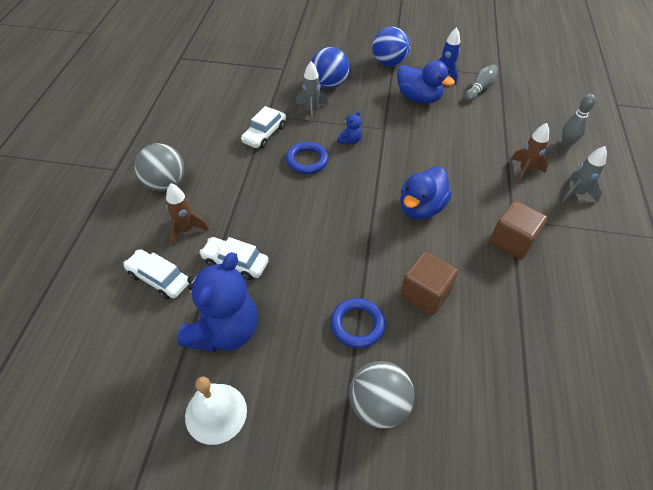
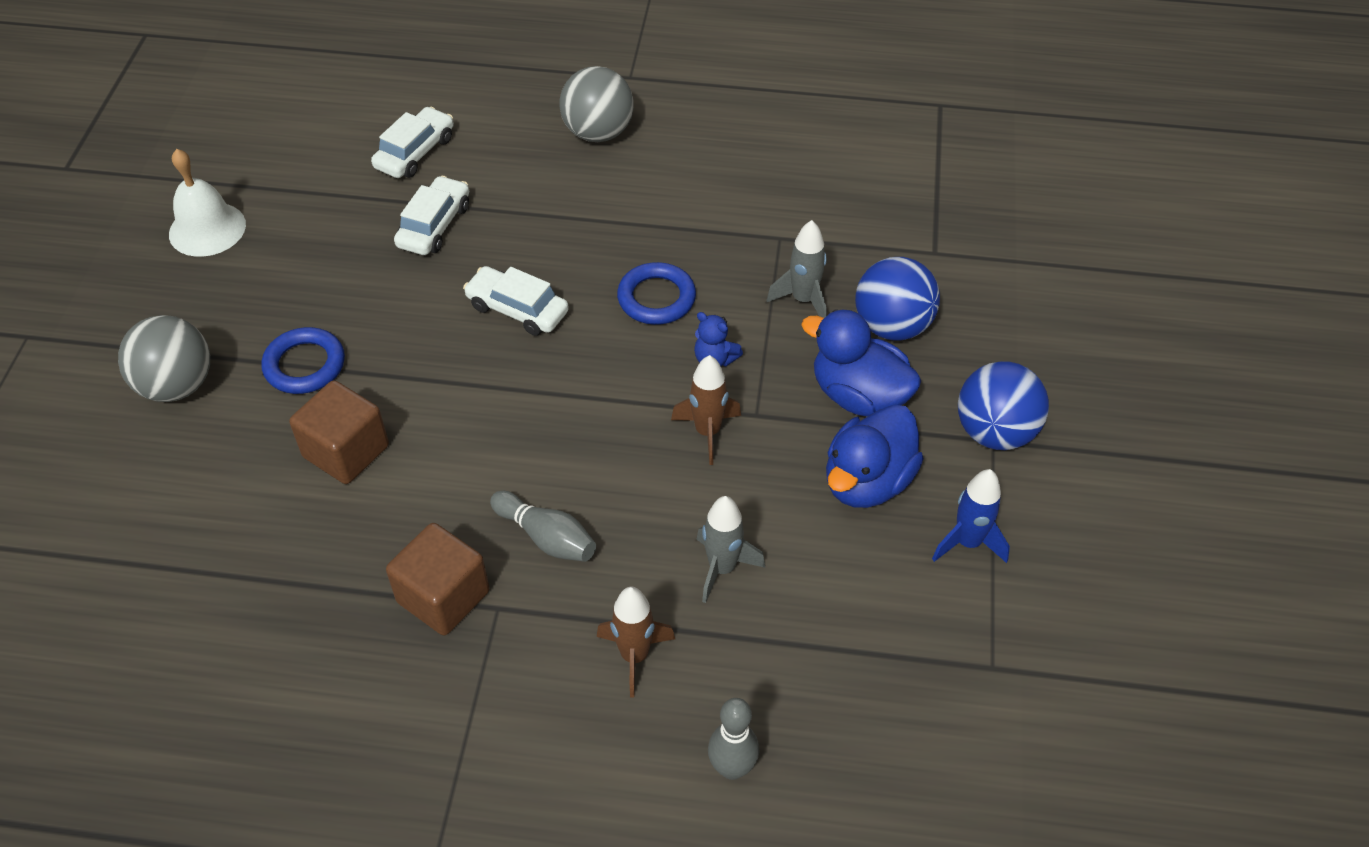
camera: 90 degrees right, 0 degrees up
brown rocket [166,183,209,247] -> brown rocket moved to [671,355,741,465]
blue teddy bear [177,252,258,352] -> none
white car [241,106,286,148] -> white car moved to [463,266,569,336]
blue duck [400,166,452,220] -> blue duck moved to [801,309,921,417]
grey bowling pin [465,64,498,101] -> grey bowling pin moved to [490,491,596,562]
grey rocket [562,146,607,203] -> grey rocket moved to [697,496,765,603]

